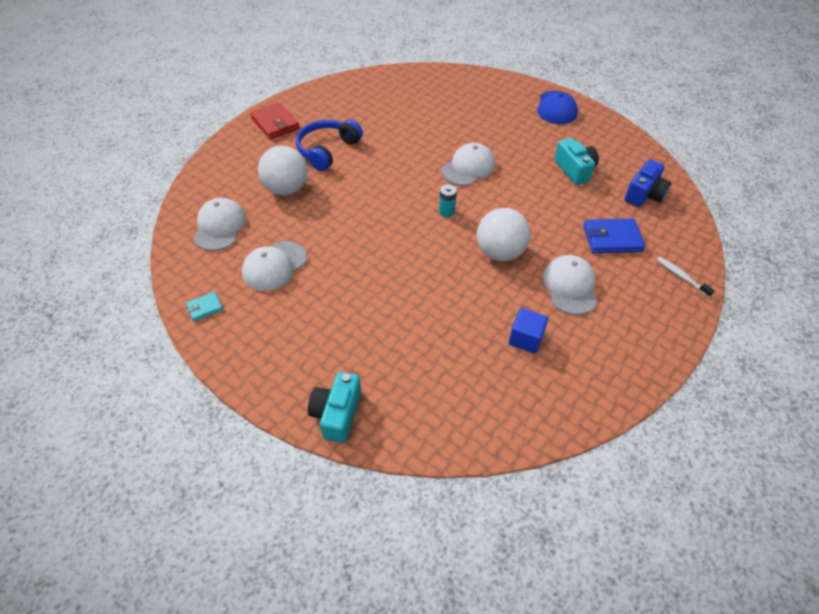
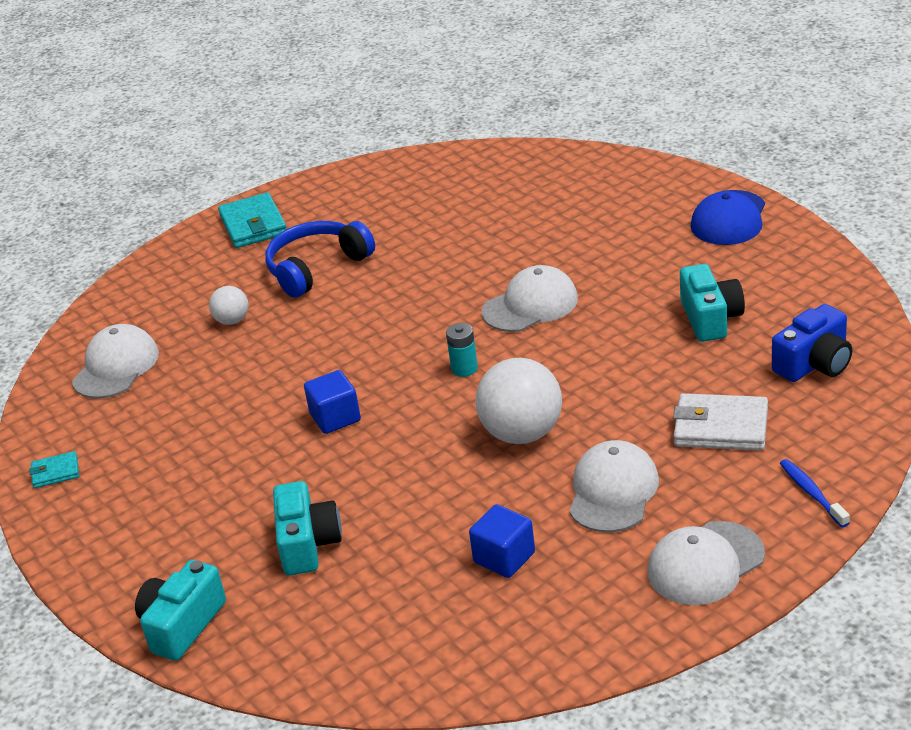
camera: 20 degrees right, 15 degrees down
white cap [242,241,307,291] -> white cap moved to [647,521,765,605]
red wallet [250,102,300,140] -> turquoise wallet [218,192,286,248]
white ball [258,145,308,195] -> white ball [209,286,249,325], size x0.52
blue wallet [583,218,645,253] -> white wallet [673,393,768,451]
white toothbrush [657,257,715,297] -> blue toothbrush [780,459,850,527]
none -> turquoise camera [273,481,342,575]
none -> blue cube [304,370,361,434]

